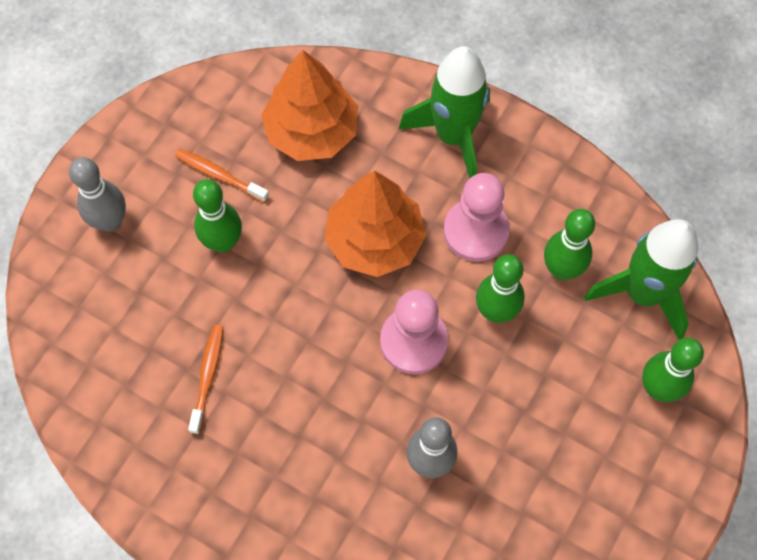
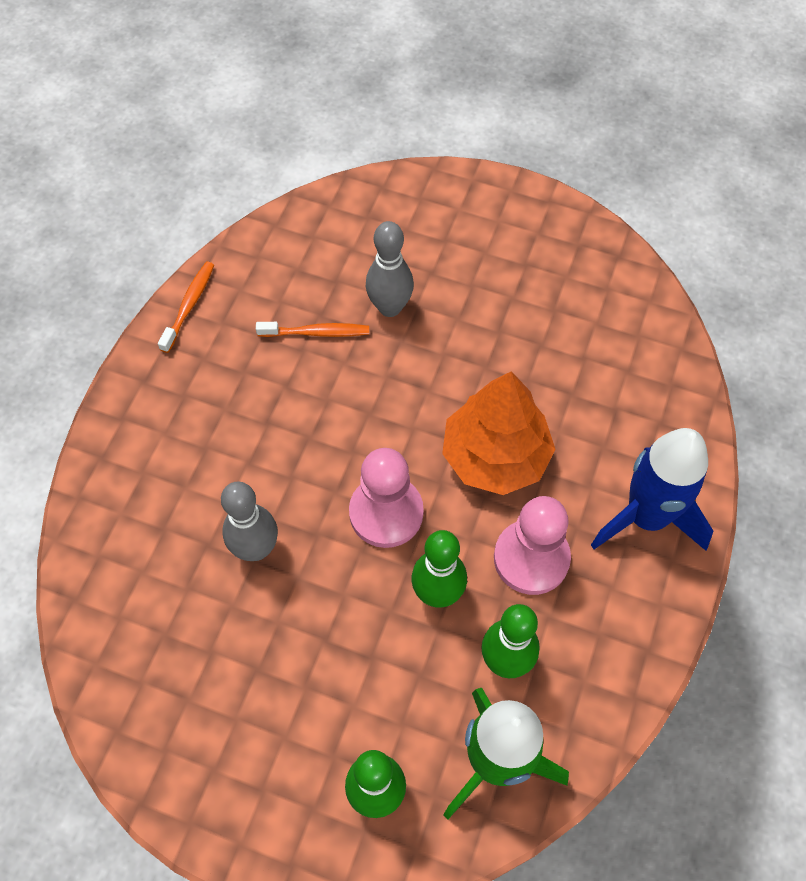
camera: 80 degrees right, 5 degrees down
grey bowling pin [69,157,126,232] -> grey bowling pin moved to [366,221,414,317]
orange toothbrush [175,149,269,202] -> orange toothbrush moved to [158,262,214,353]
green bowling pin [193,179,242,253] -> none
orange tree [261,50,358,161] -> none
green rocket [399,46,490,179] -> blue rocket [591,428,713,551]

